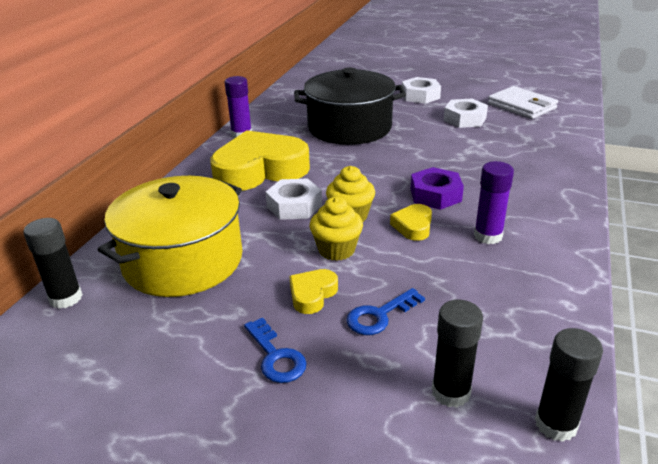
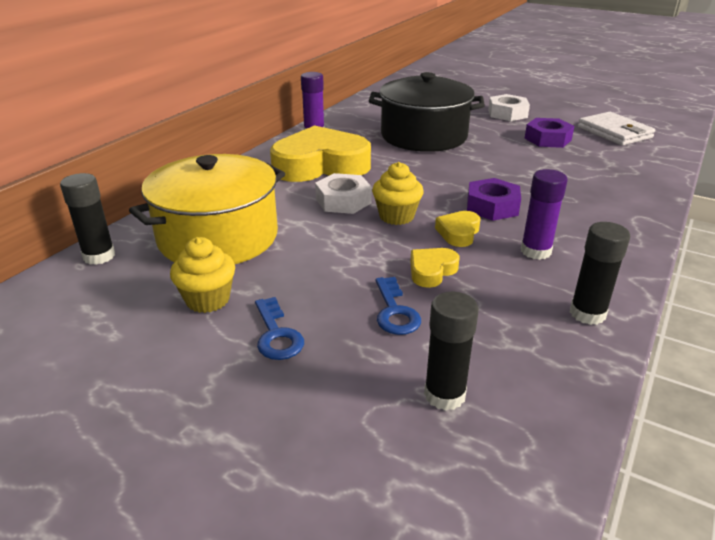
camera: 10 degrees right, 0 degrees up
yellow heart [289,269,338,314] -> yellow heart moved to [410,248,459,288]
yellow cupcake [310,197,363,261] -> yellow cupcake moved to [170,237,235,313]
blue key [346,288,425,335] -> blue key turned 75 degrees counterclockwise [376,277,421,335]
white nut [444,99,488,128] -> purple nut [524,118,574,148]
black glue stick [535,328,603,442] -> black glue stick moved to [570,222,630,325]

